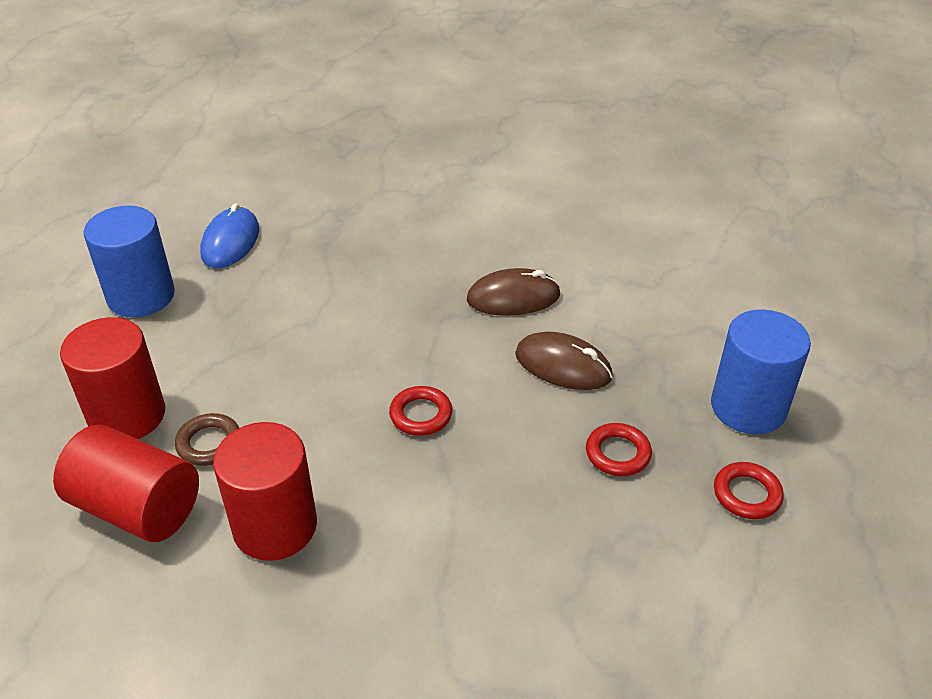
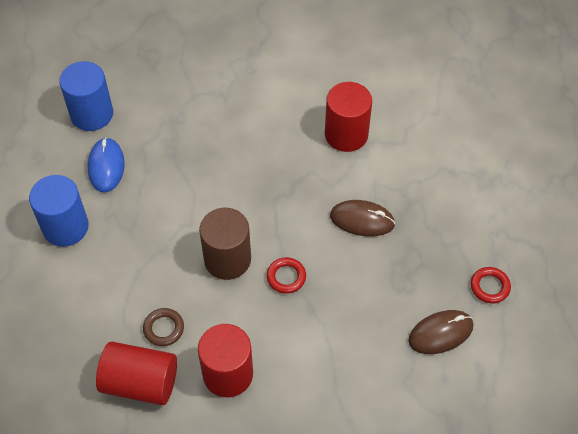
camera: 15 degrees left, 15 degrees up
red cylinder [60,317,165,439] -> red cylinder moved to [325,82,372,152]
brown mouse [467,268,561,316] -> brown mouse moved to [408,310,473,354]
red ring [586,423,652,476] -> none
blue cylinder [711,309,811,434] -> blue cylinder moved to [59,61,113,131]
none -> brown cylinder [199,208,251,280]

